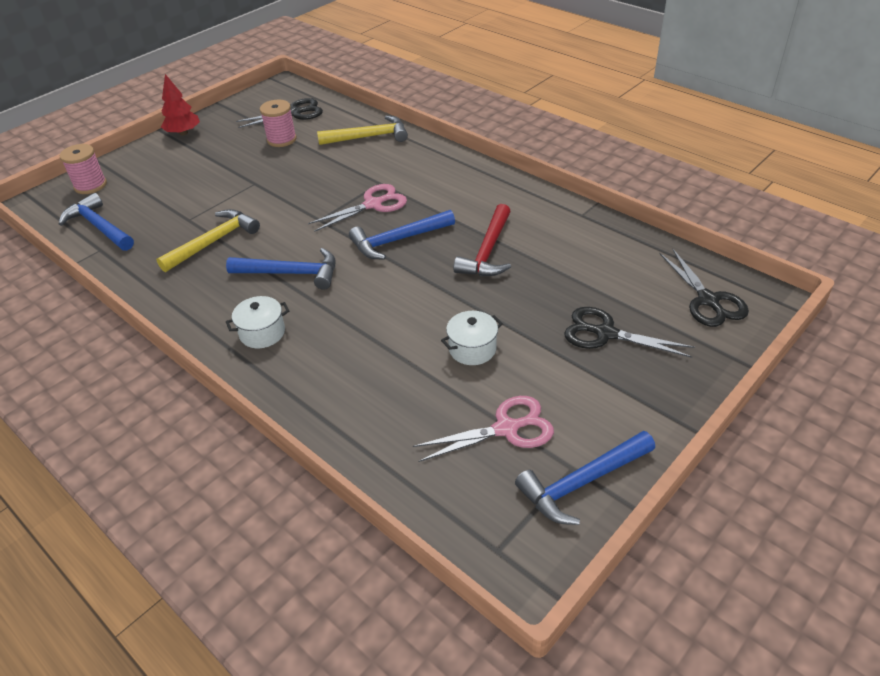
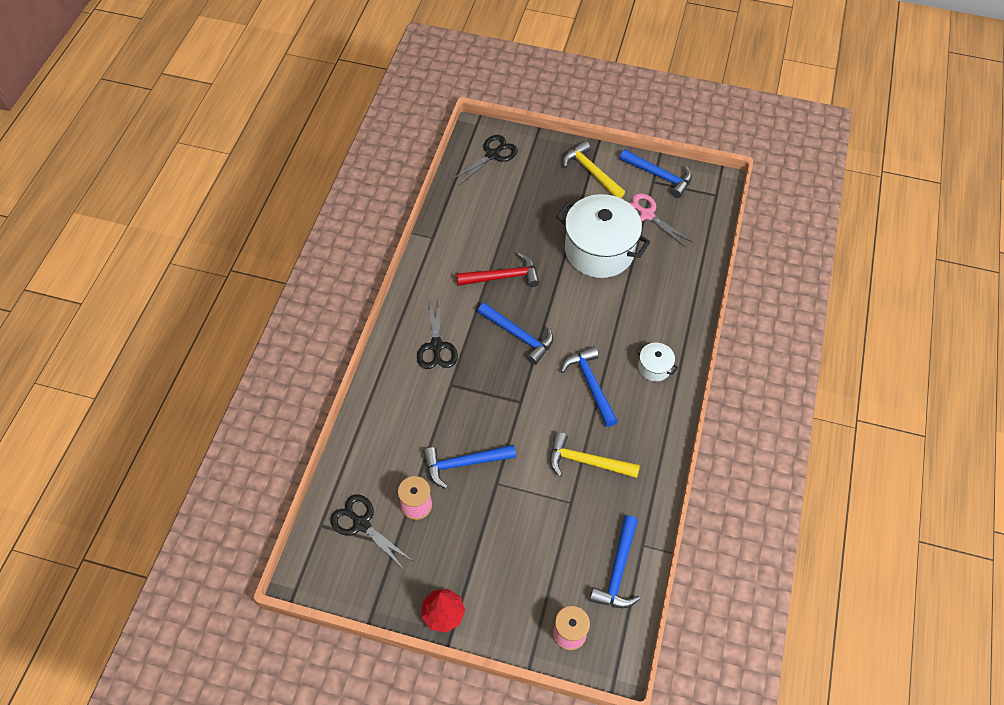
camera: 120 degrees left, 15 degrees up
pink scissors [308,184,407,232] -> none
yellow hammer [317,115,408,145] -> yellow hammer moved to [563,141,625,198]
white pot [441,311,503,365] -> white pot [556,194,650,278], size x2.28
black scissors [564,307,695,358] -> black scissors moved to [417,300,458,369]
none -> blue hammer [423,444,516,489]

